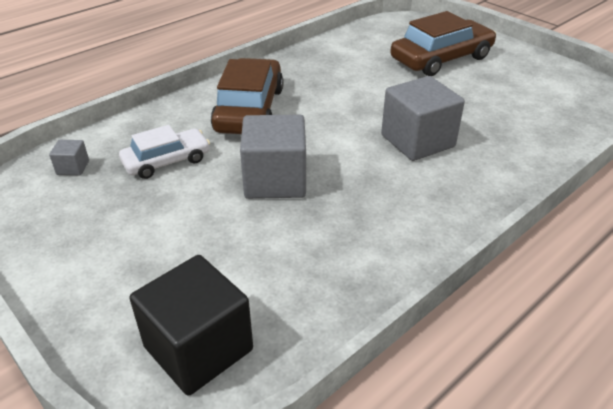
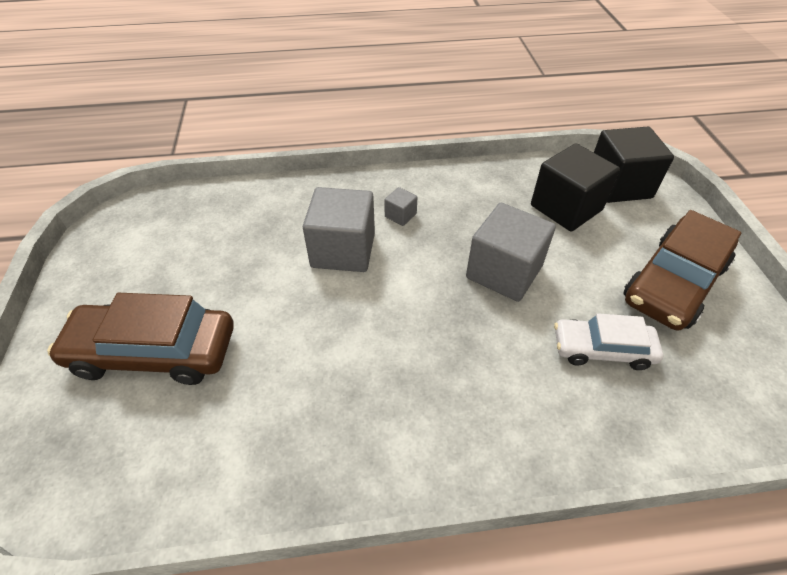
camera: 145 degrees left, 10 degrees up
grey cube [49,140,89,175] -> grey cube moved to [384,187,417,226]
brown car [211,58,284,134] -> brown car moved to [623,210,742,331]
none -> black cube [531,144,620,231]

